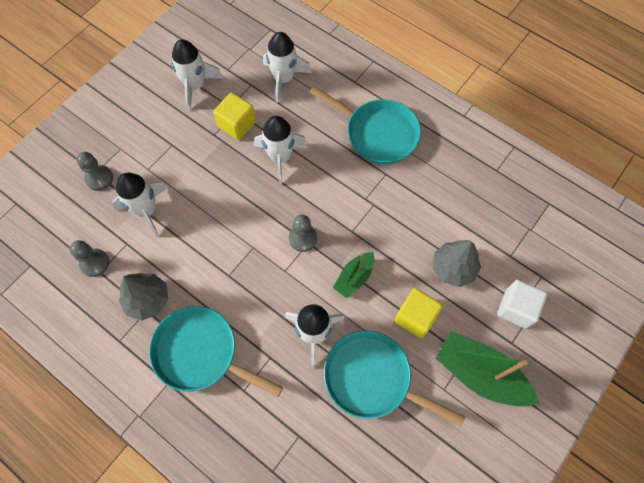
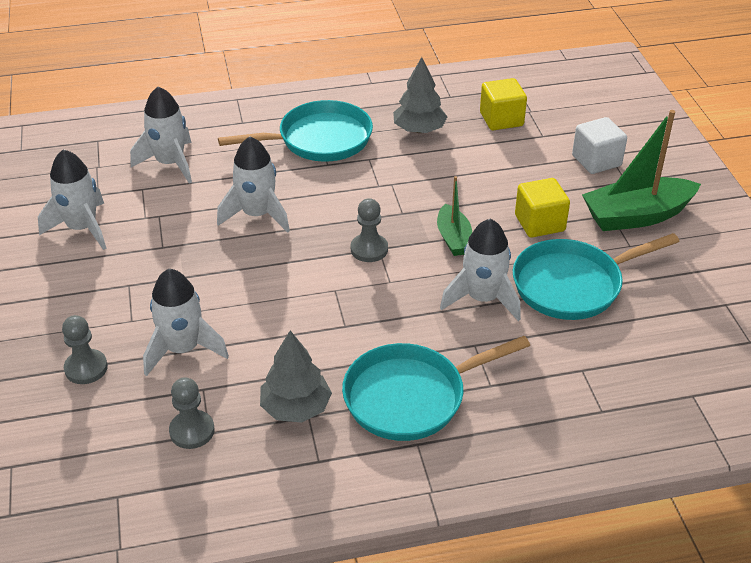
camera: 50 degrees left, 25 degrees down
yellow cube [213,93,256,140] -> yellow cube moved to [480,78,527,130]
grey tree [433,240,481,287] -> grey tree moved to [393,57,447,133]

